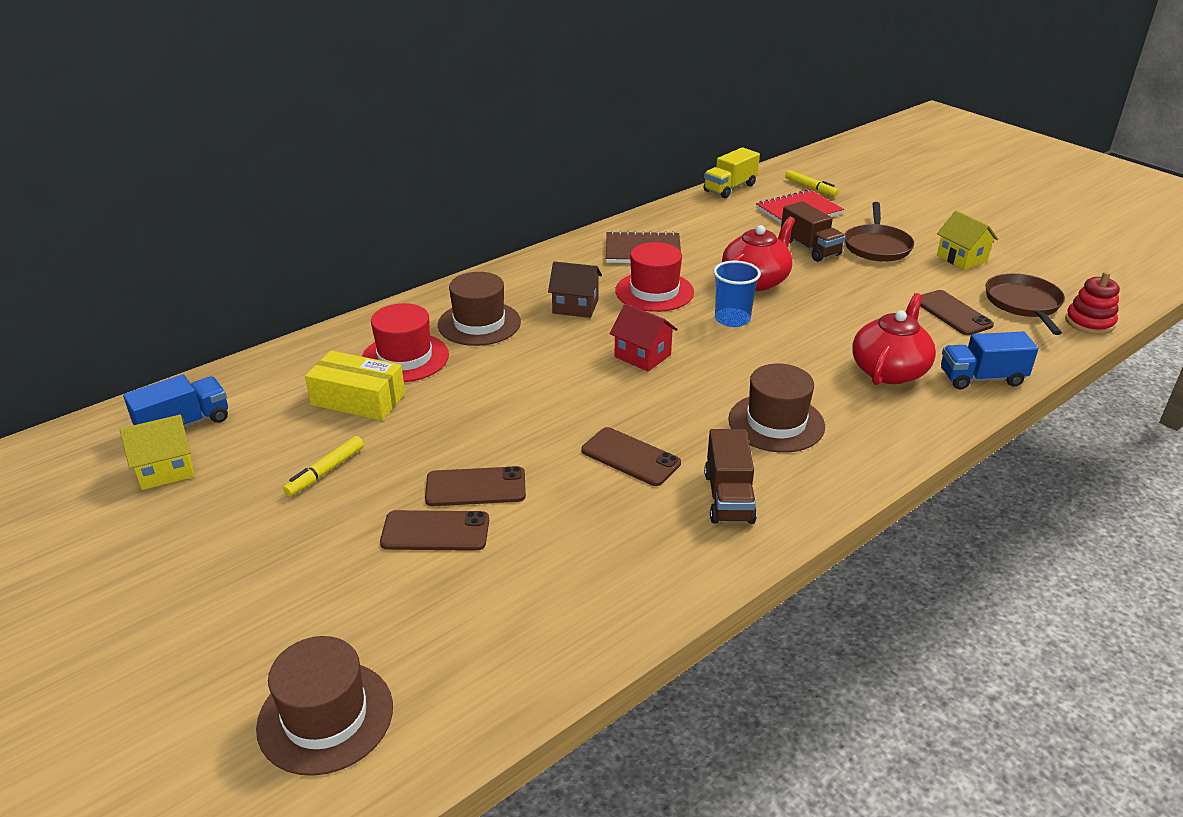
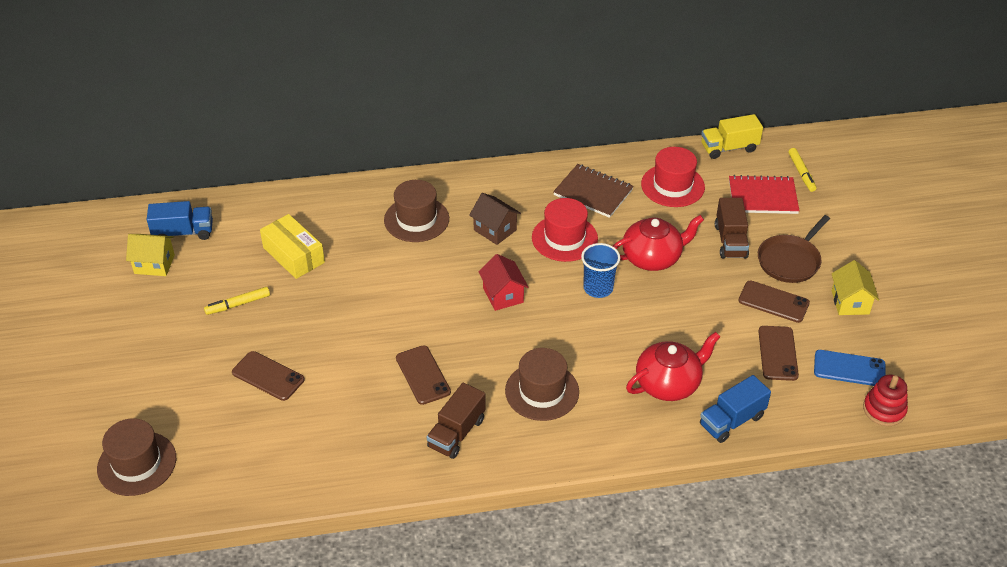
camera: 30 degrees right, 10 degrees up
red hat [362,303,449,382] -> red hat moved to [641,147,705,207]
brown phone [425,466,526,506] -> brown phone moved to [738,280,810,323]
blue truck [941,332,1038,390] -> blue truck turned 60 degrees counterclockwise [700,375,771,443]
brown pan [985,273,1065,335] -> blue phone [814,350,885,386]

